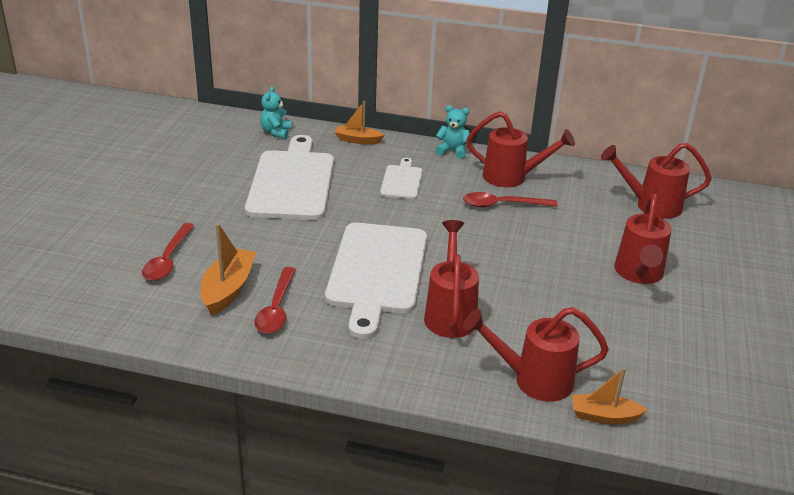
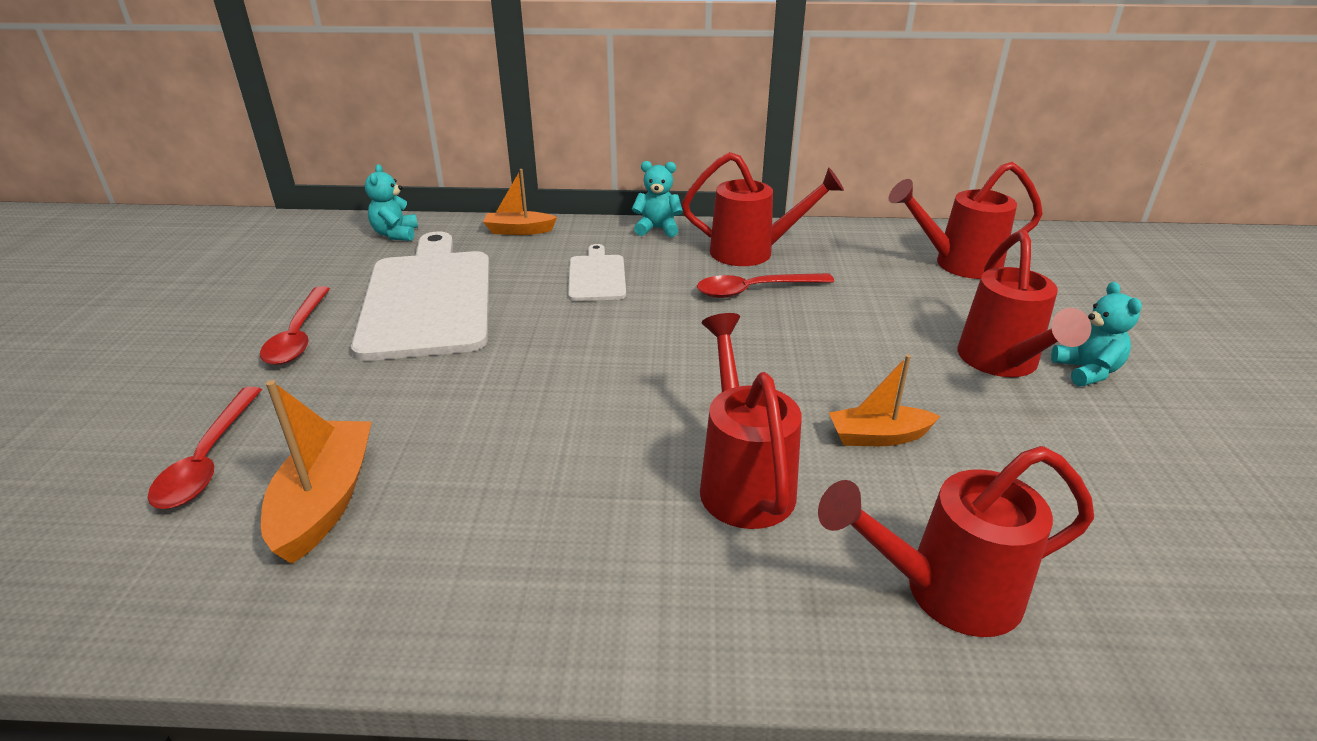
camera: 10 degrees left, 0 degrees up
red spoon [255,267,296,334] -> red spoon moved to [260,286,330,365]
white cutting board [325,223,427,339] -> none
orange boat [572,367,648,424] -> orange boat moved to [829,355,940,446]
none -> turquoise teddy bear [1051,282,1142,386]

